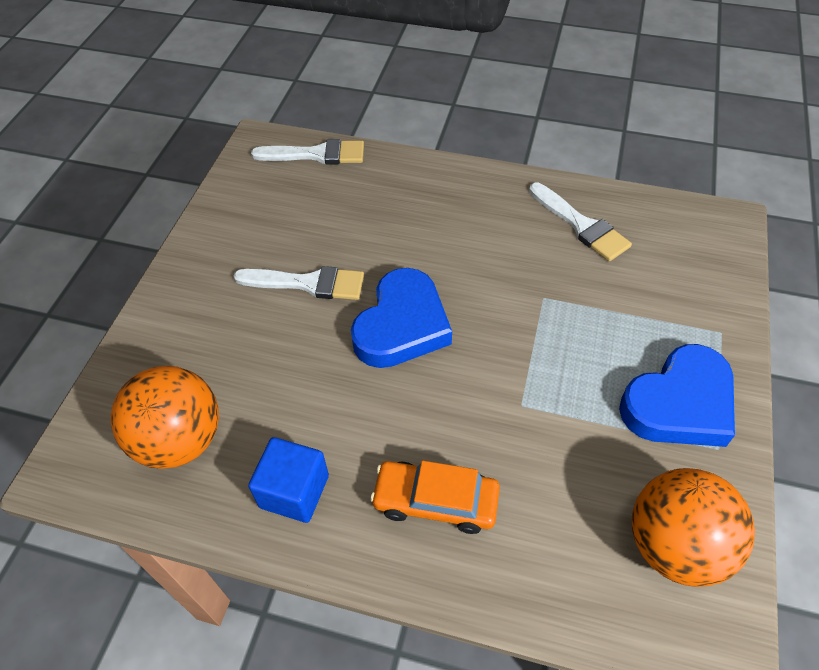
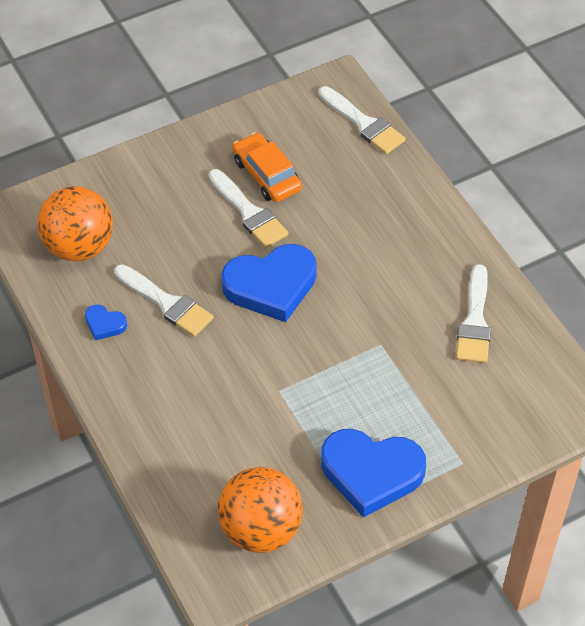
camera: 45 degrees right, 0 degrees up
blue cube [248,437,329,523] -> blue heart [85,305,127,340]
orange car [370,461,500,534] -> orange car moved to [232,133,302,202]
none -> white brush [114,264,214,337]

